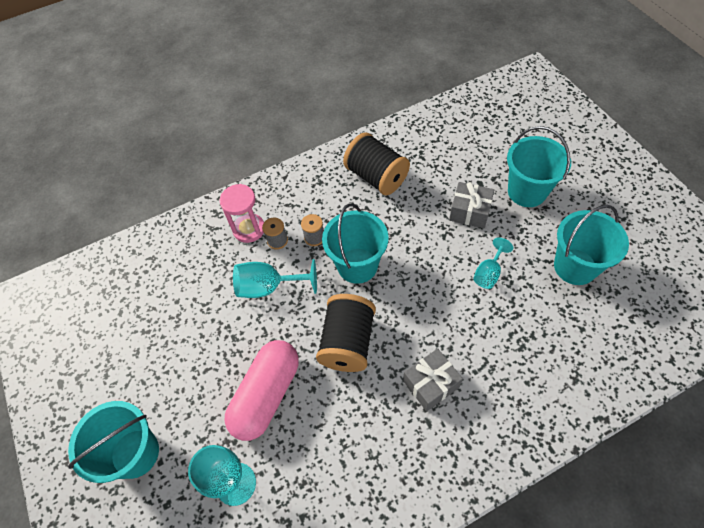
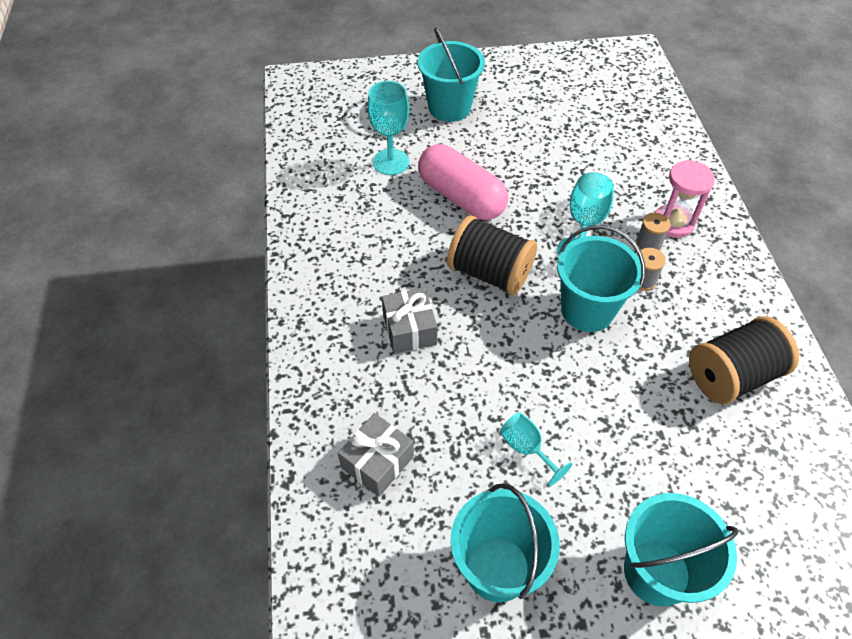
camera: 105 degrees right, 5 degrees down
grey gift [449,182,494,228] -> grey gift moved to [338,413,414,497]

